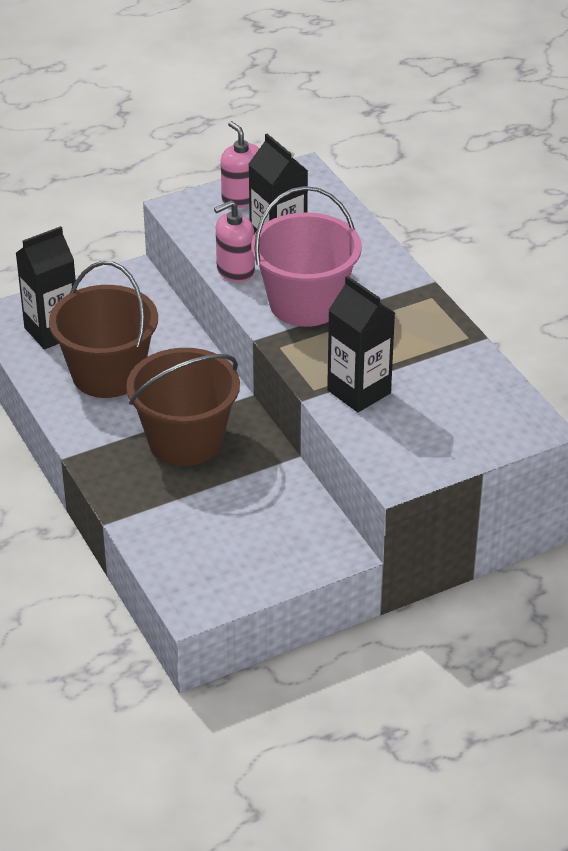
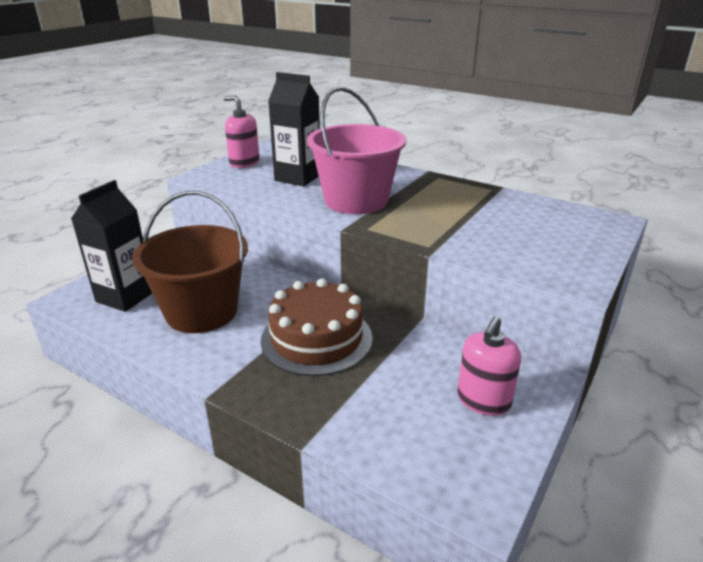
camera: 30 degrees left, 10 degrees down
brown bucket [126,348,240,466] -> brown cake [261,278,373,376]
pink soap dispenser [214,200,255,282] -> pink soap dispenser moved to [457,316,521,416]
black carton [327,276,395,412] -> none

